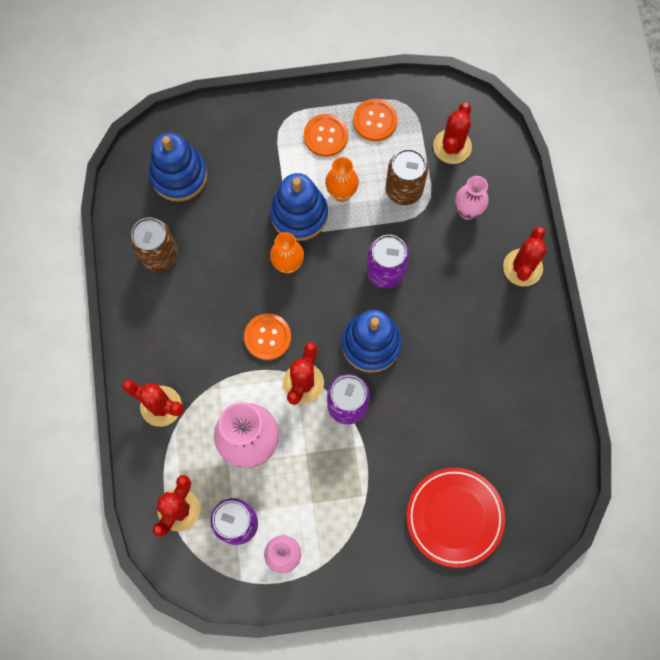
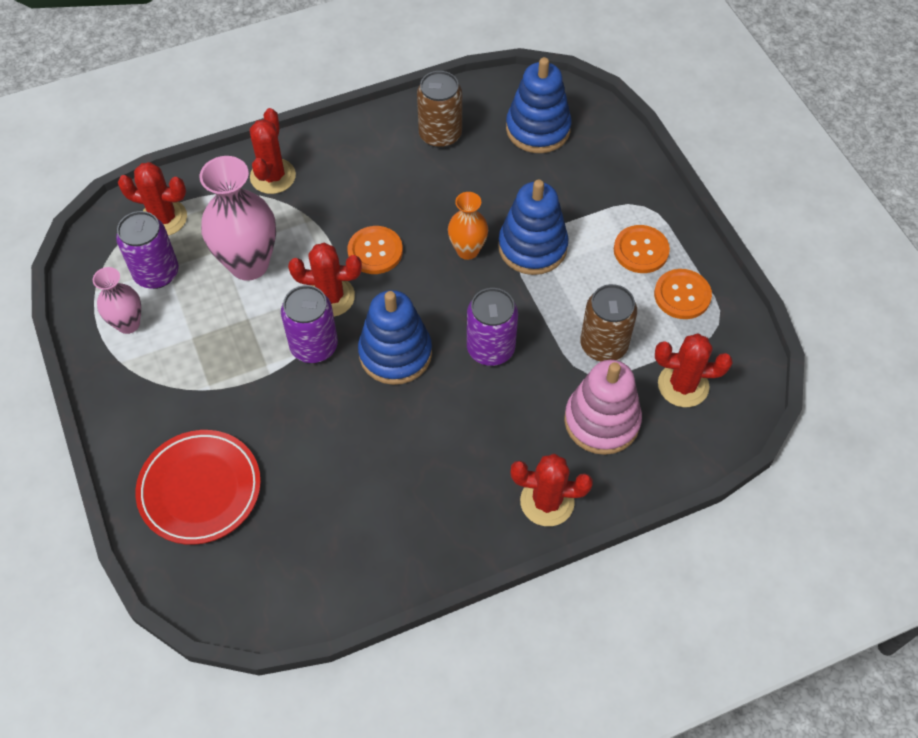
camera: 75 degrees right, 15 degrees down
orange vase [325,157,359,202] -> none
pink vase [455,176,489,220] -> pink stacking toy [564,360,642,455]

